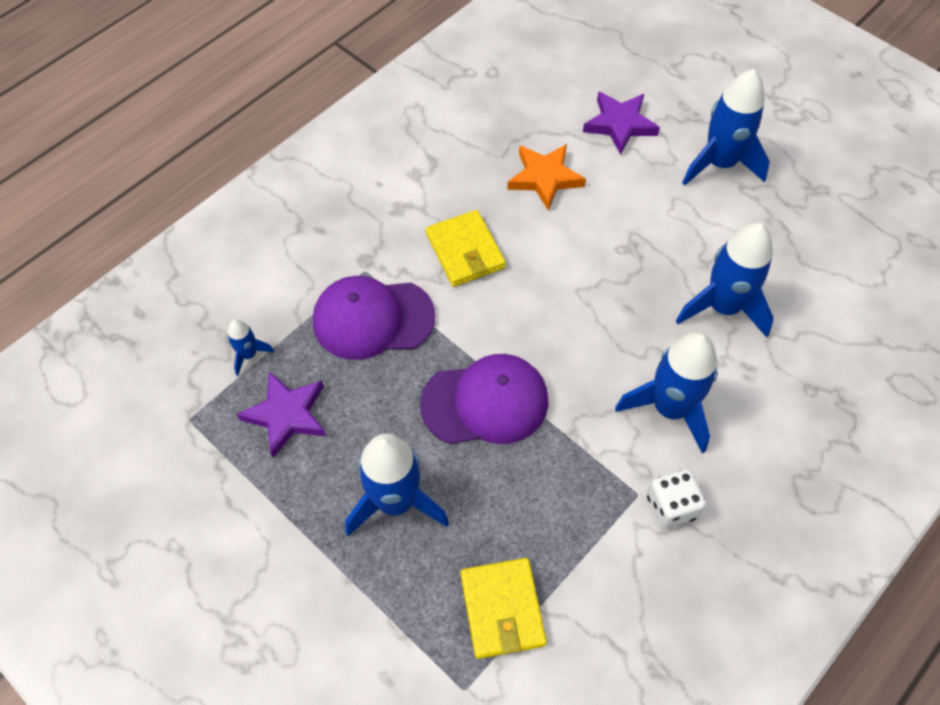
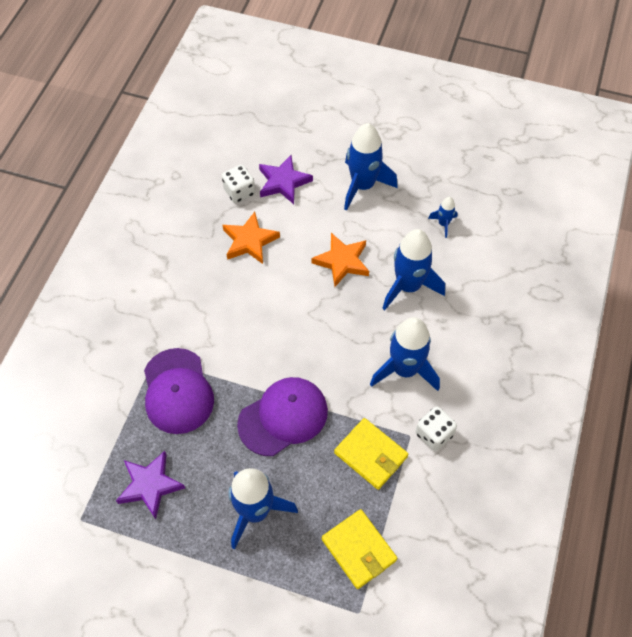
camera: 25 degrees left, 0 degrees up
blue rocket [228,319,274,376] -> blue rocket moved to [428,197,458,238]
purple cap [313,276,436,360] -> purple cap turned 75 degrees counterclockwise [144,348,214,434]
yellow wallet [426,210,506,287] -> yellow wallet moved to [334,418,408,490]
none -> white dice [222,165,255,203]
none -> orange star [311,233,369,287]

